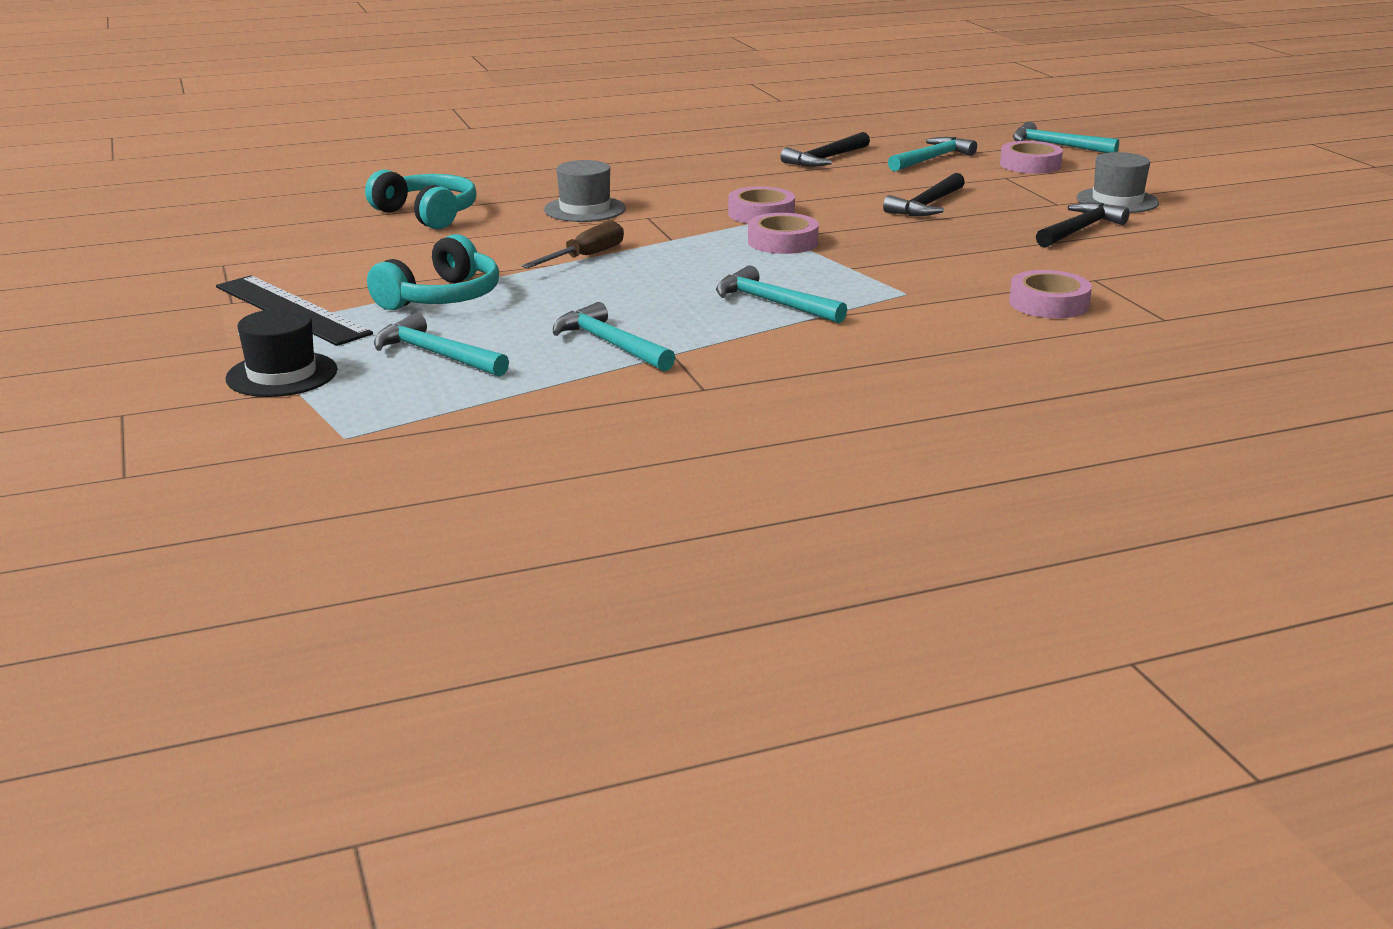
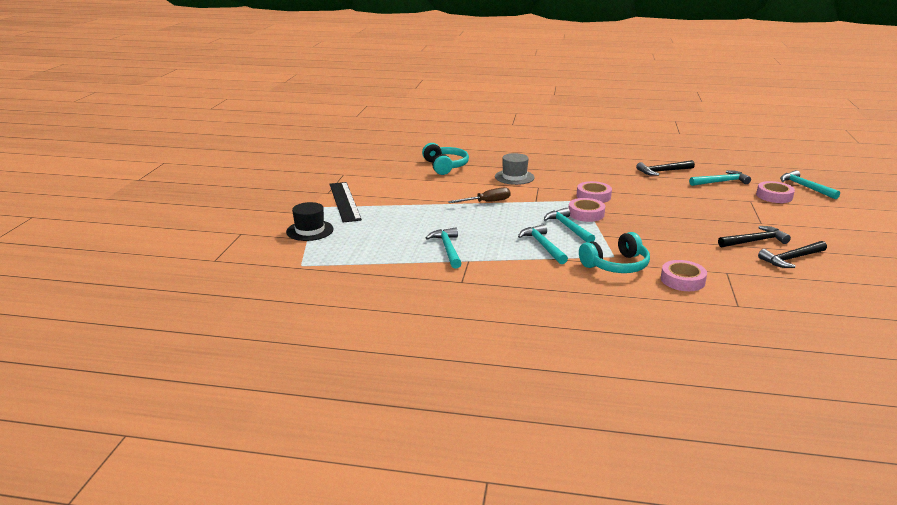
camera: 30 degrees right, 0 degrees up
turquoise headphones [367,234,499,310] -> turquoise headphones moved to [579,232,650,273]
turquoise hammer [374,313,509,377] -> turquoise hammer moved to [544,208,595,242]
black hammer [883,173,965,216] -> black hammer moved to [758,241,827,268]
grey hat [1077,152,1159,213] -> none

